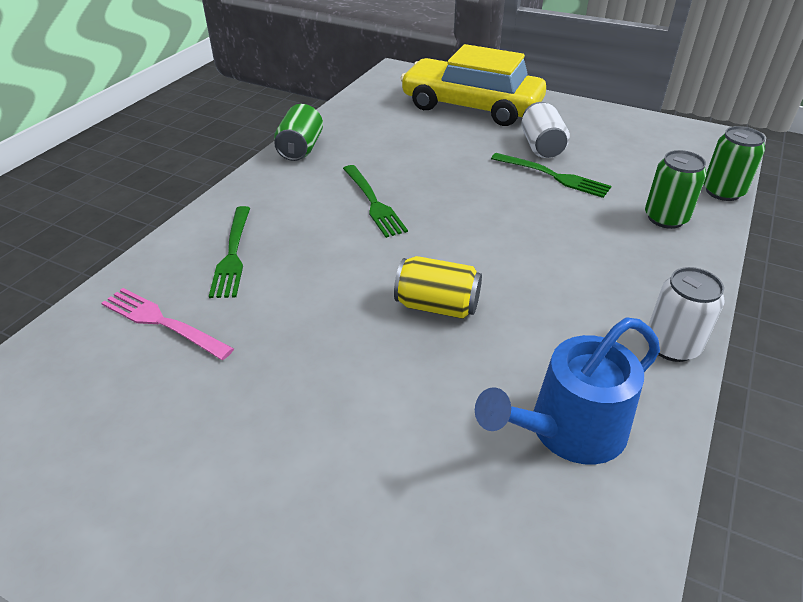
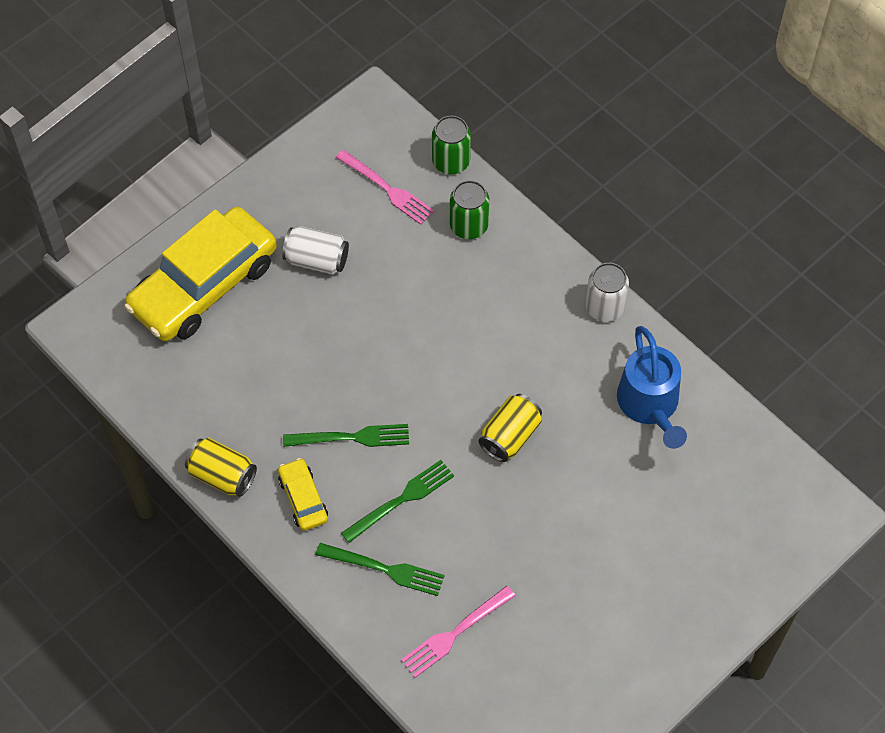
camera: 70 degrees left, 20 degrees up
green can [274,104,323,161] -> yellow can [185,438,257,497]
green fork [491,153,611,198] -> green fork moved to [341,460,454,543]
none -> yellow car [278,458,328,531]
none -> pink fork [336,150,434,225]

